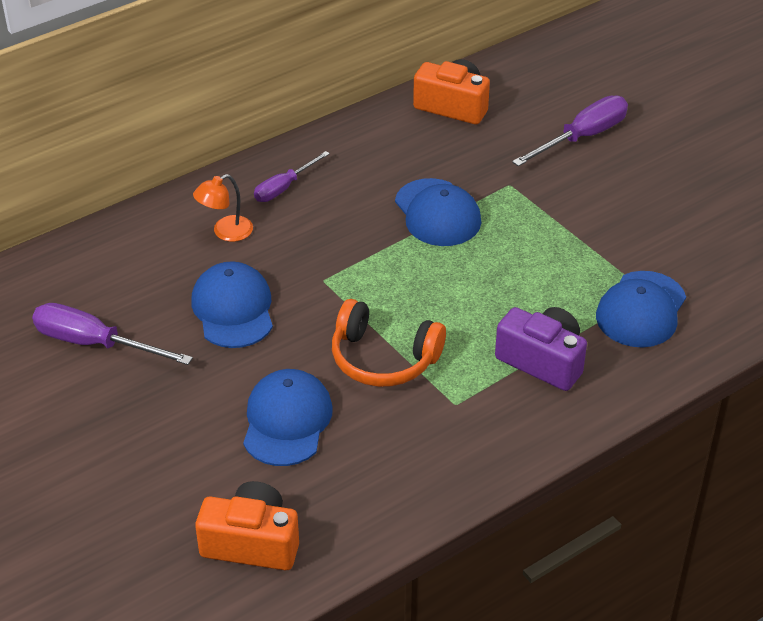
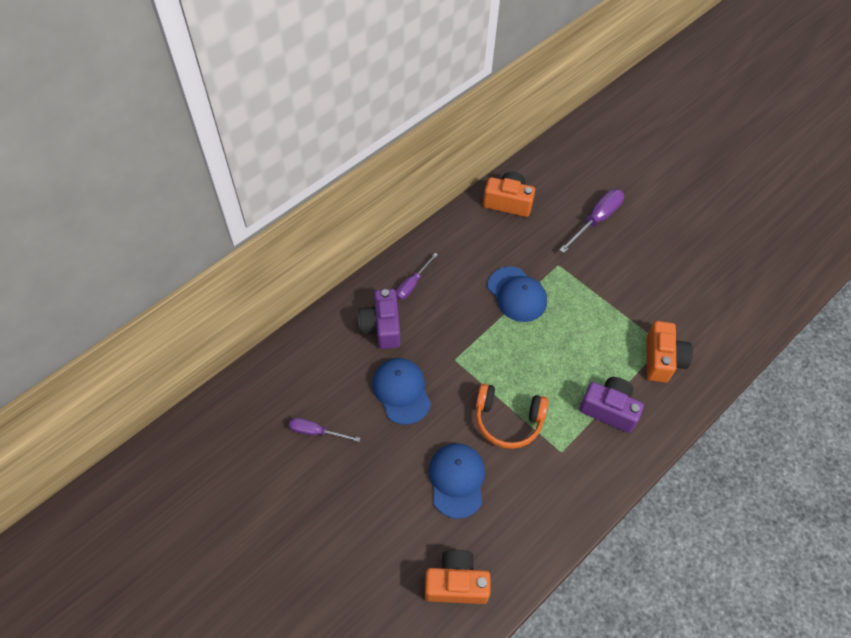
camera: 10 degrees left, 15 degrees up
purple screwdriver [32,303,193,365] -> purple screwdriver [289,418,360,442], size x0.63
orange lamp [193,174,253,242] -> purple camera [358,289,400,349]
blue cap [596,271,686,347] -> orange camera [647,321,693,383]

